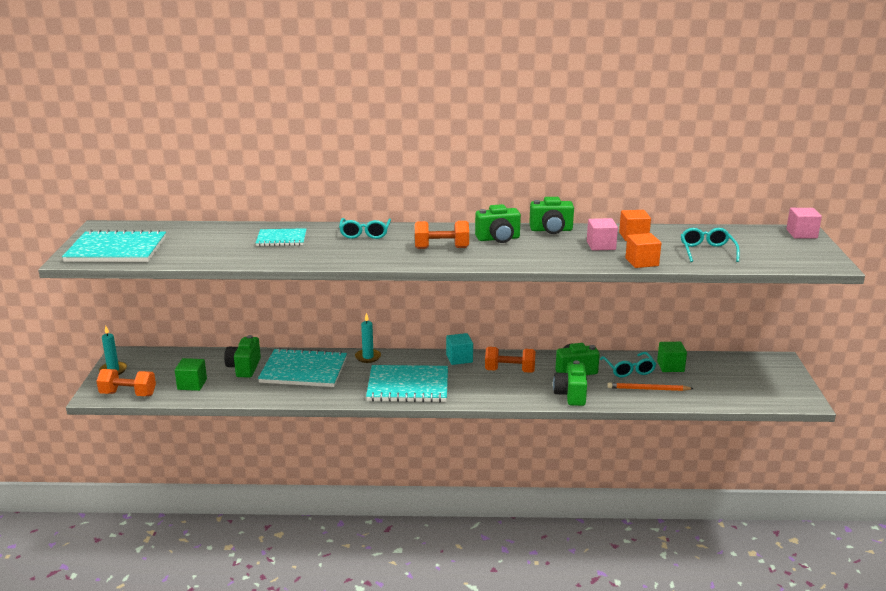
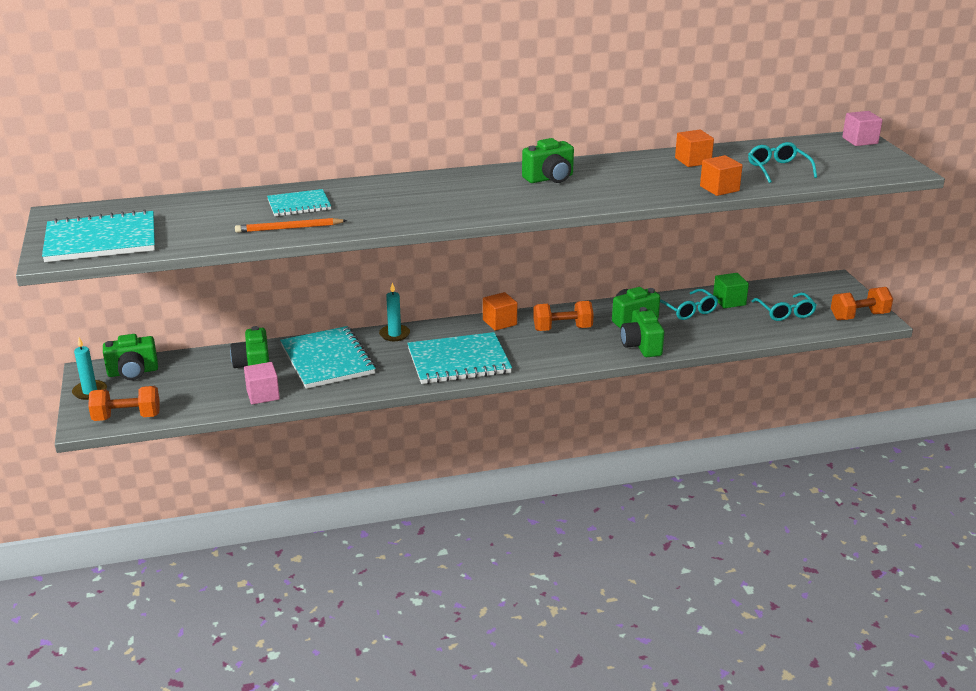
camera: 15 degrees left, 5 degrees up
green cube [175,358,207,391] -> none
turquoise notebook [258,348,347,387] -> turquoise notebook turned 75 degrees clockwise [280,326,376,389]
turquoise glasses [339,218,391,239] -> turquoise glasses moved to [751,293,817,321]
orange dumbbell [415,221,469,249] -> orange dumbbell moved to [831,287,893,320]
turquoise cube [446,333,473,365] -> orange cube [483,292,517,331]
green camera [529,197,574,234] -> green camera moved to [103,334,158,380]
pink cube [587,218,618,251] -> pink cube moved to [244,362,280,405]
orange pencil [607,382,694,391] -> orange pencil moved to [235,218,347,233]

